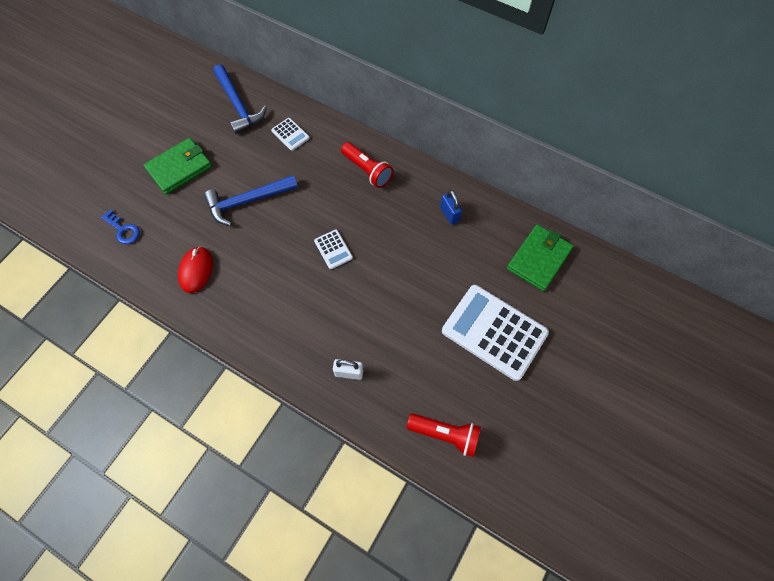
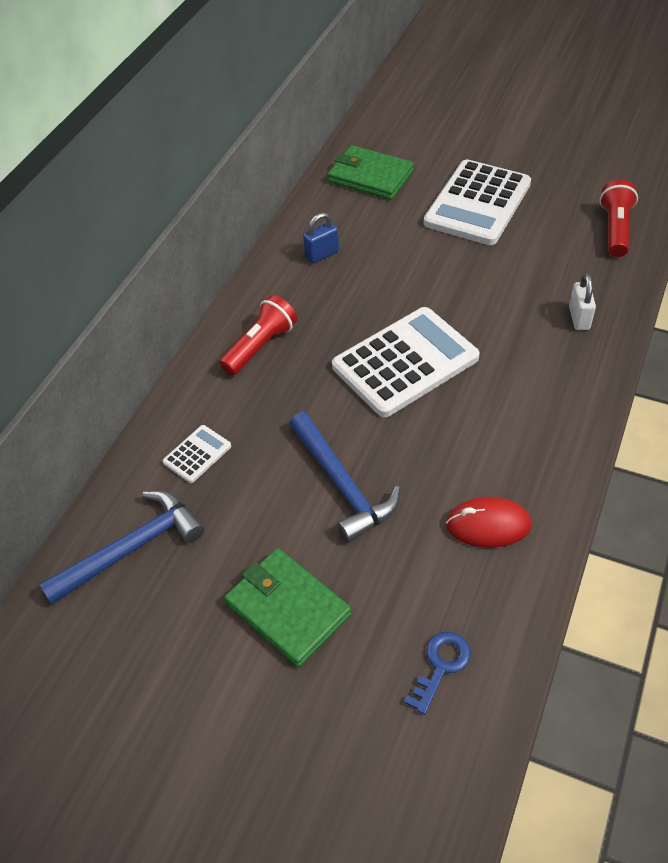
camera: 95 degrees left, 15 degrees down
white calculator [314,229,353,269] -> white calculator [332,307,480,417], size x2.26

